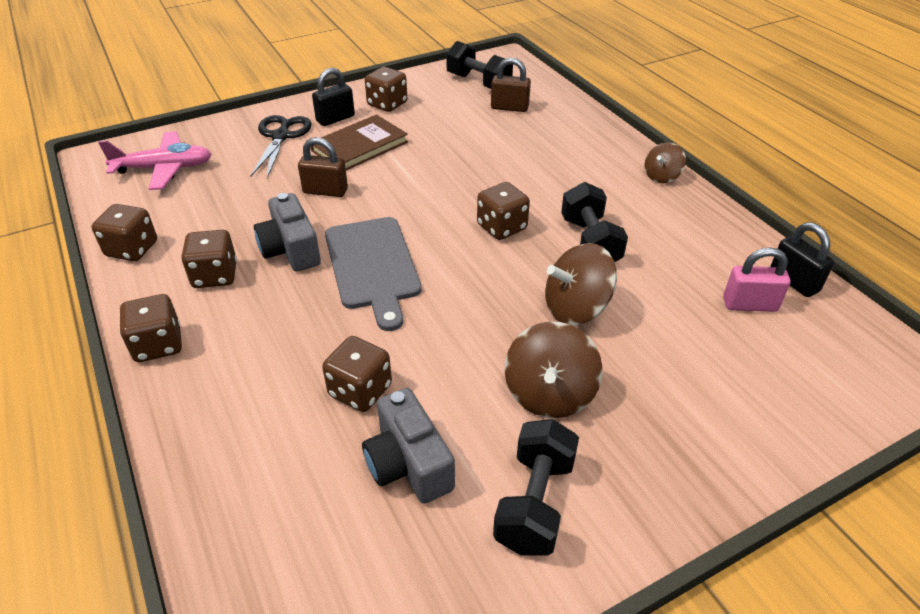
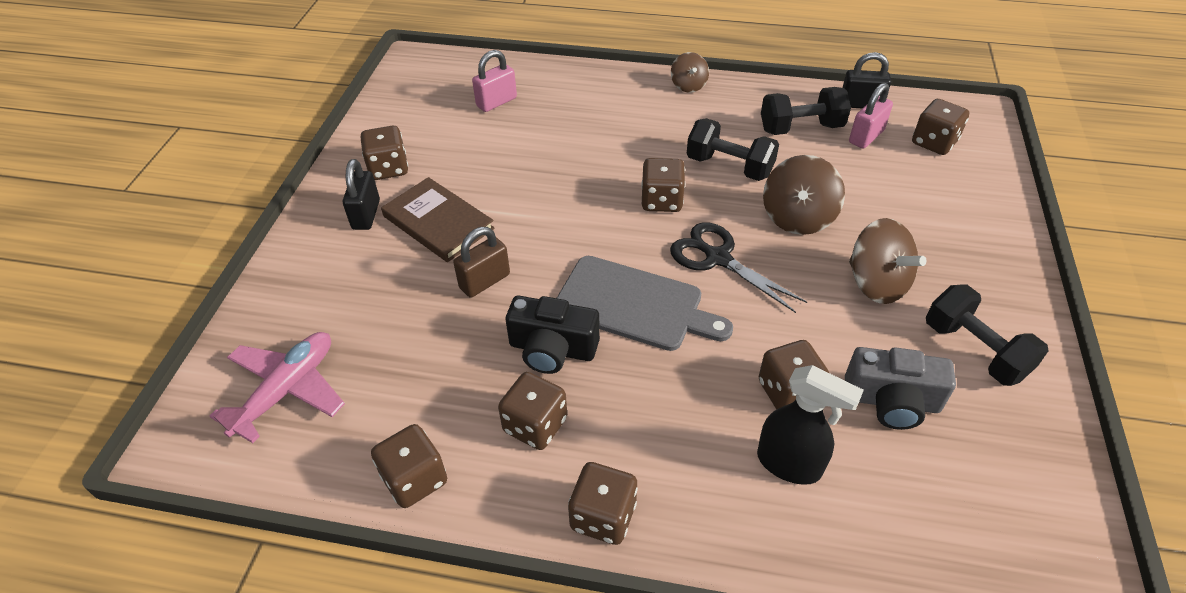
camera: 50 degrees left, 5 degrees up
black scissors [250,115,312,178] -> black scissors moved to [670,222,807,313]
grey camera [254,193,321,271] -> black camera [506,296,600,374]
brown book [311,114,408,170] -> brown book turned 45 degrees counterclockwise [381,177,495,262]
black dumbbell [446,41,513,89] -> black dumbbell moved to [761,87,851,135]
brown padlock [491,58,531,112] -> pink padlock [472,50,517,112]
none -> black spray bottle [757,365,864,485]
none -> brown dice [912,99,969,155]

